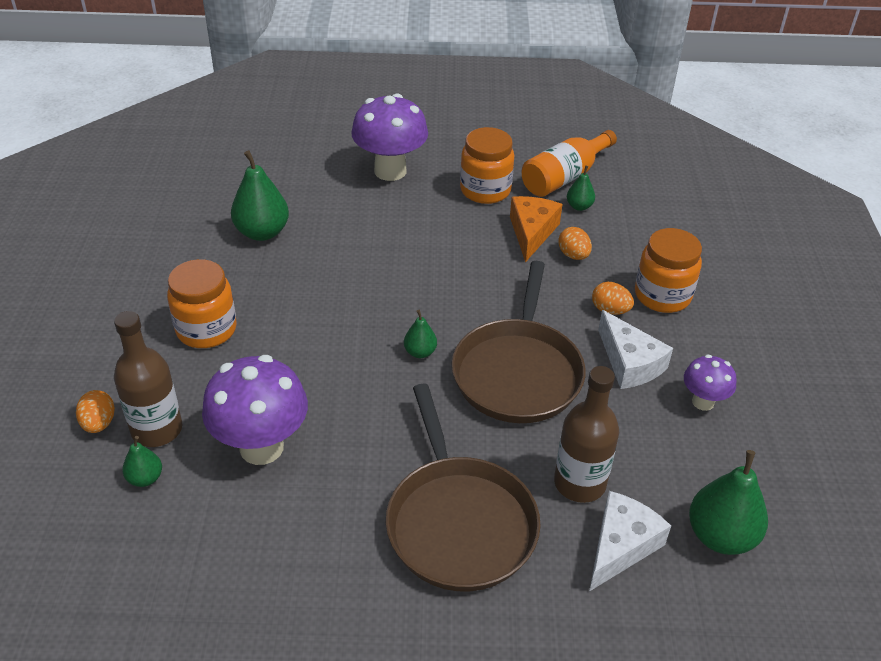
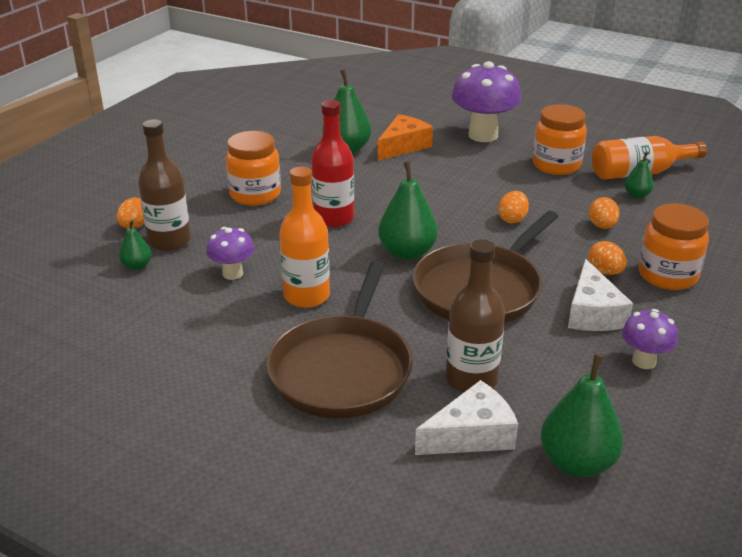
camera: 30 degrees right, 10 degrees down
purple mushroom [202,355,308,465] -> purple mushroom [206,227,254,280], size x0.54
green pear [404,310,437,358] -> green pear [378,161,438,260], size x1.91
orange cheese [510,196,563,262] -> orange cheese moved to [378,114,433,161]
none -> orange bottle [280,167,330,308]
none -> red bottle [311,100,354,227]
none -> orange egg [498,191,529,224]

